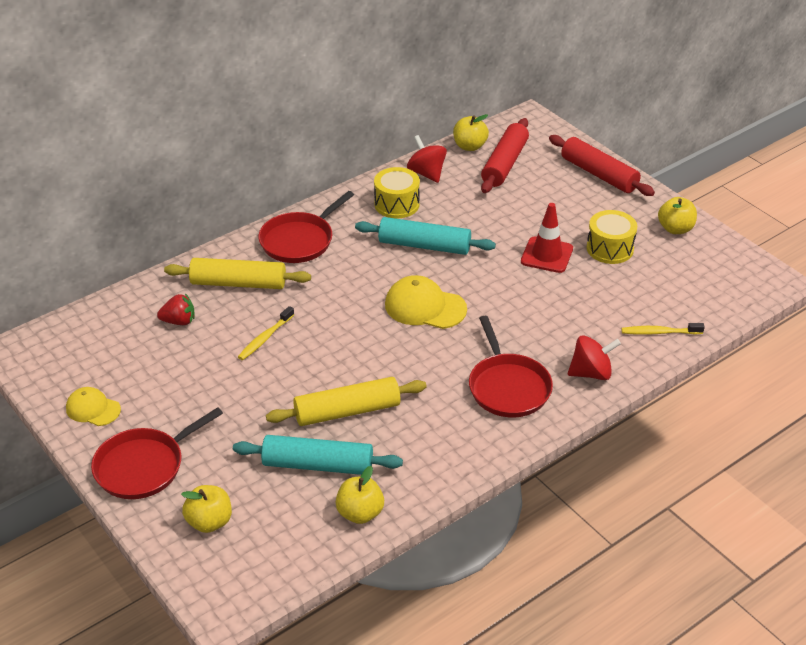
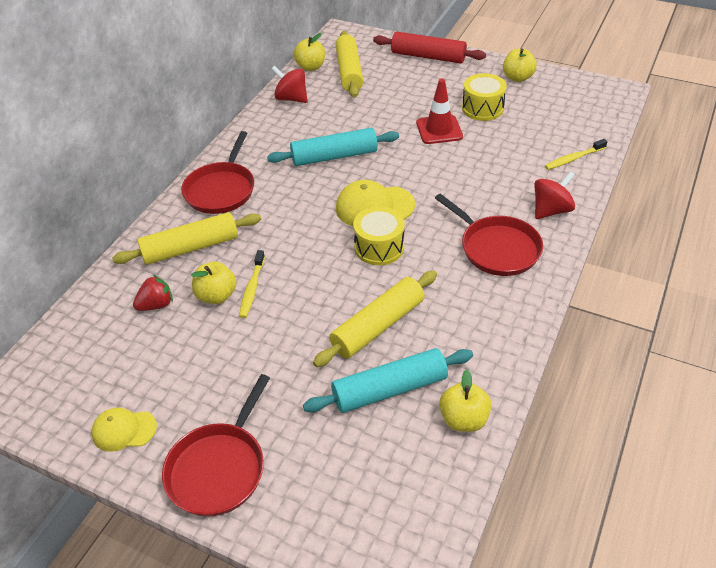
camera: 25 degrees left, 5 degrees up
yellow apple [181,485,232,533] -> yellow apple moved to [191,261,236,304]
yellow drum [374,167,420,218] -> yellow drum moved to [353,206,405,265]
red rolling pin [481,118,529,193] -> yellow rolling pin [336,31,363,97]

